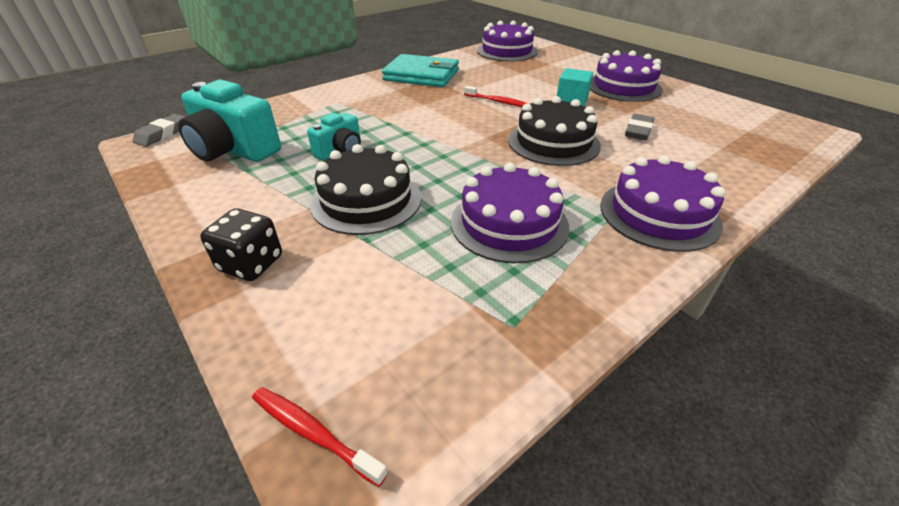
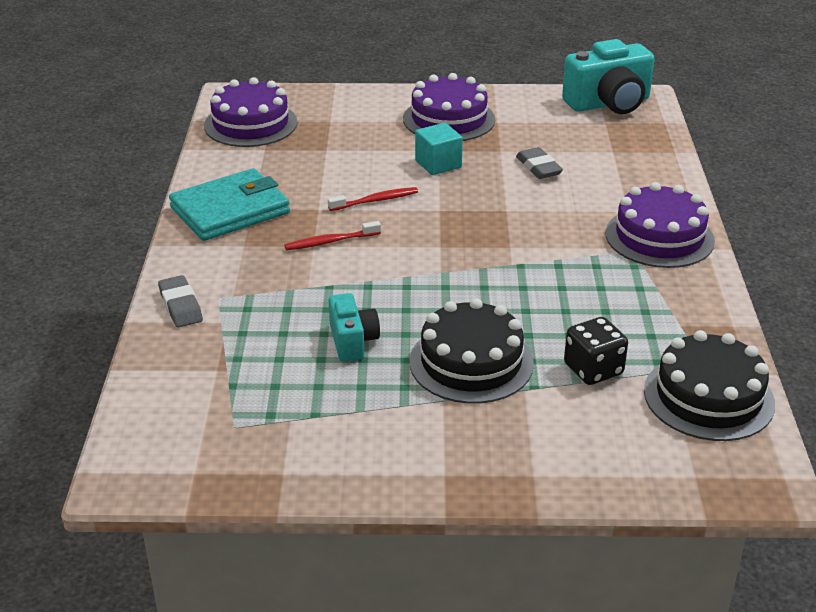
camera: 50 degrees left, 5 degrees down
grey eraser [133,114,186,147] -> grey eraser moved to [158,275,203,328]
turquoise camera [178,80,281,162] -> turquoise camera moved to [562,39,655,114]
black dice [200,208,282,281] -> black dice moved to [564,317,628,385]
red toothbrush [252,387,388,487] -> red toothbrush moved to [284,221,381,250]
purple cake [451,163,570,263] -> none
black cake [508,96,601,166] -> black cake moved to [644,330,775,441]

